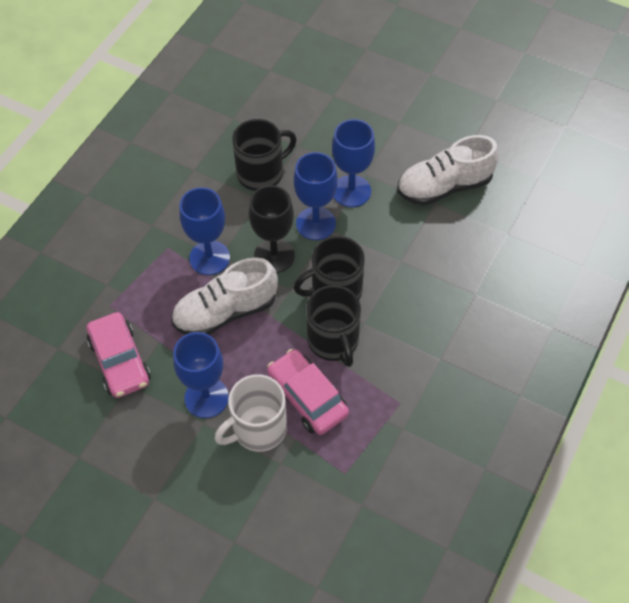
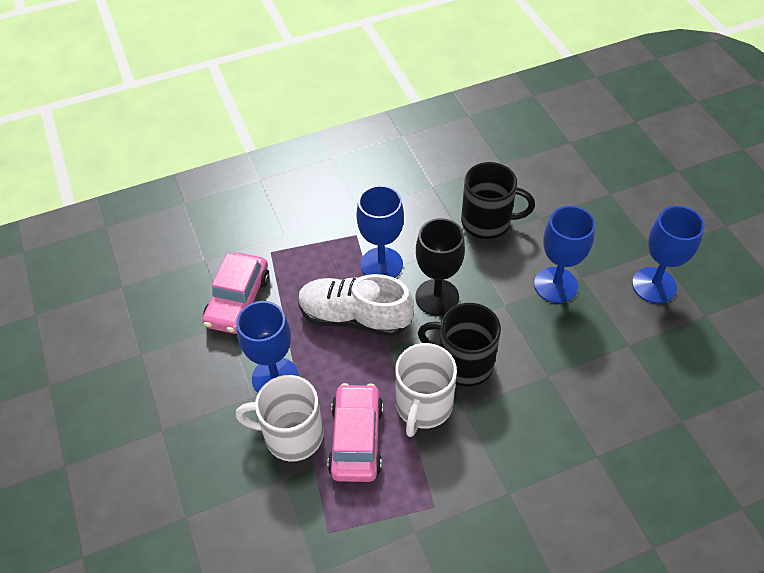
camera: 40 degrees right, 5 degrees down
blue goblet [294,152,338,240] -> blue goblet moved to [632,206,705,303]
black mug [307,285,361,367] -> white mug [395,343,457,437]
white shoe [397,135,499,206] -> none

